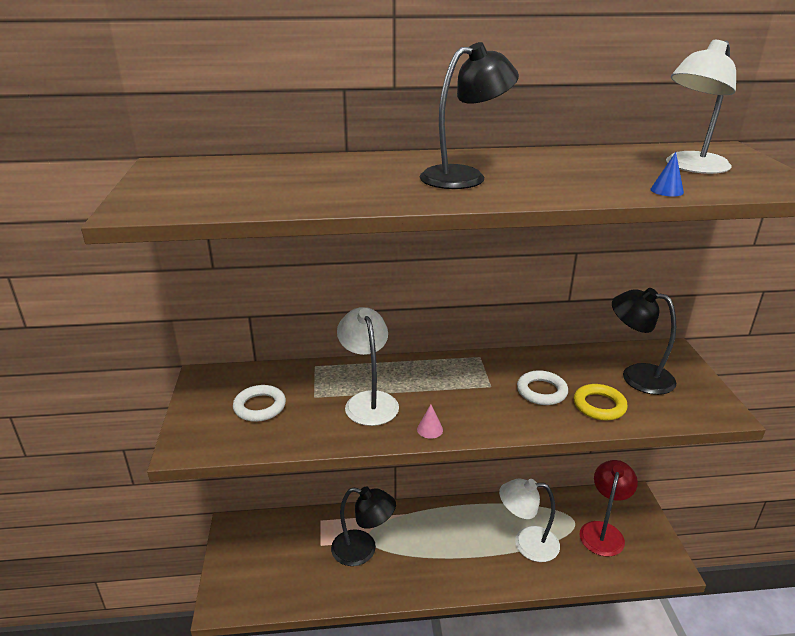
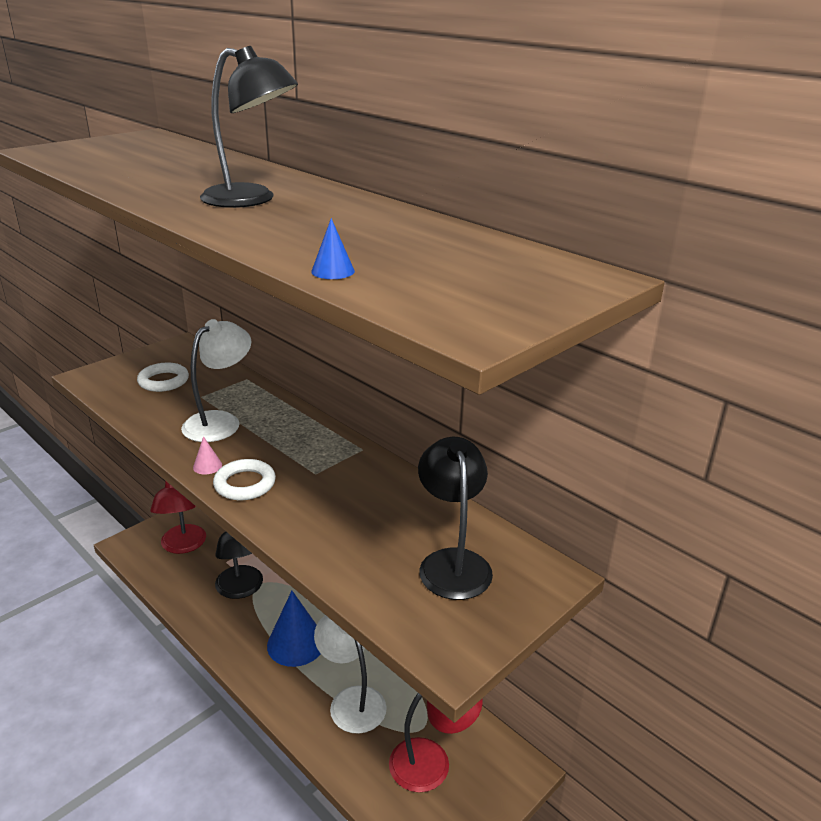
camera: 50 degrees right, 0 degrees up
white ring [517,370,568,405] -> white ring moved to [213,459,276,500]
yellow ring [574,384,628,420] -> none
white lamp [666,40,736,174] -> none
none -> red lamp [150,481,206,554]
none -> blue cone [267,591,320,667]

